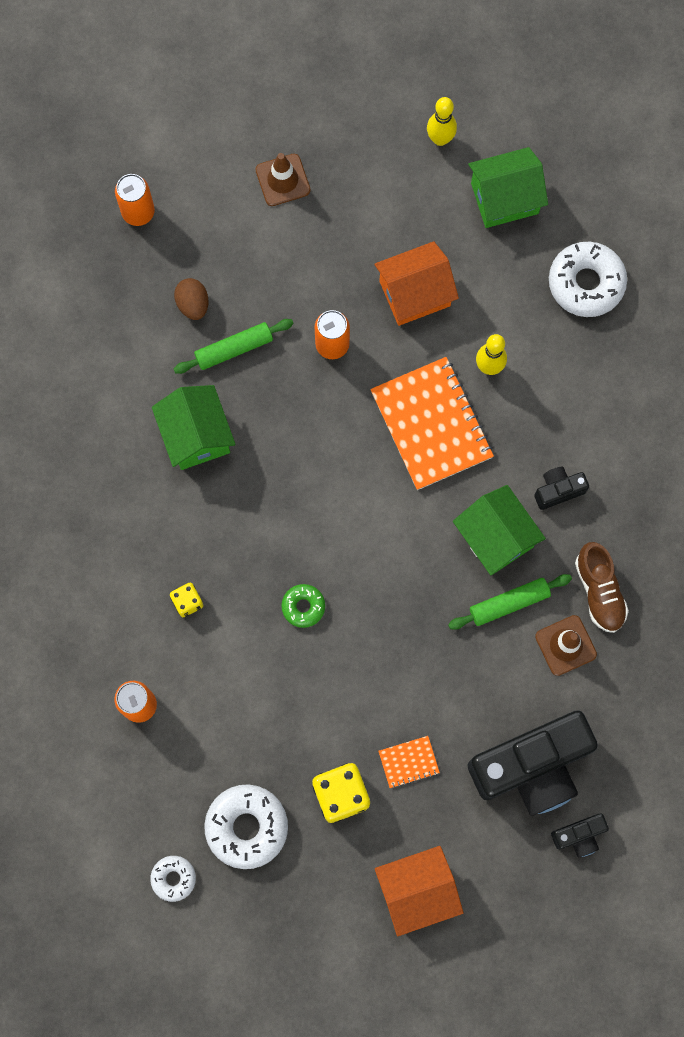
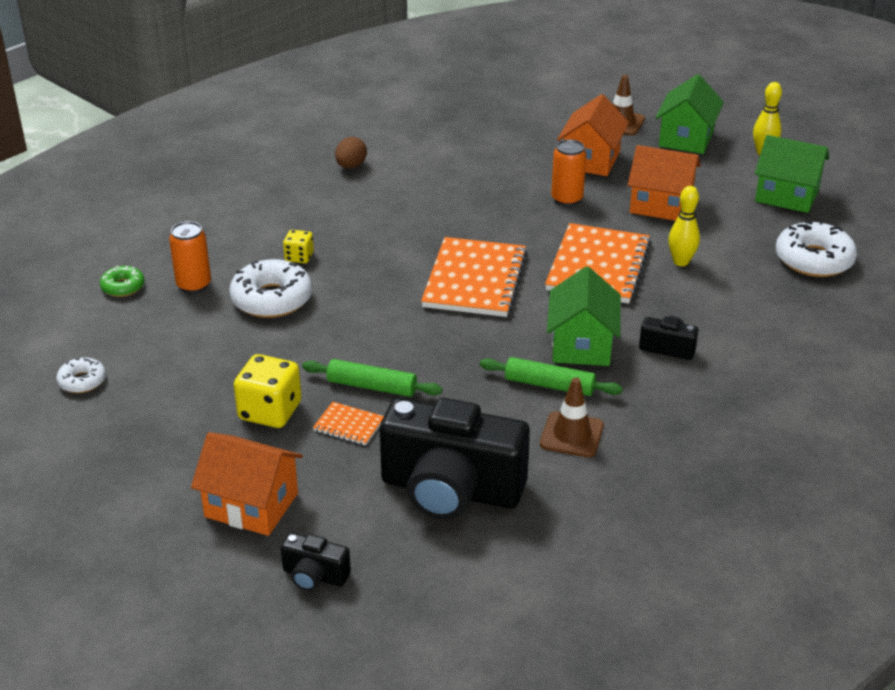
camera: 40 degrees right, 40 degrees down
orange can [115,174,155,226] -> none
green house [152,385,236,470] -> green house moved to [655,74,724,154]
brown egg [174,278,209,320] -> brown egg moved to [335,137,367,169]
green rolling pin [174,319,294,374] -> green rolling pin moved to [302,359,443,397]
white donut [204,784,288,869] -> white donut moved to [229,259,312,318]
green donut [282,584,325,628] -> green donut moved to [100,266,145,297]
black camera [551,813,609,858] -> black camera moved to [281,533,351,591]
brown shoe [575,542,629,633] -> none
none -> orange notebook [421,237,527,317]
none -> orange house [557,94,629,176]

